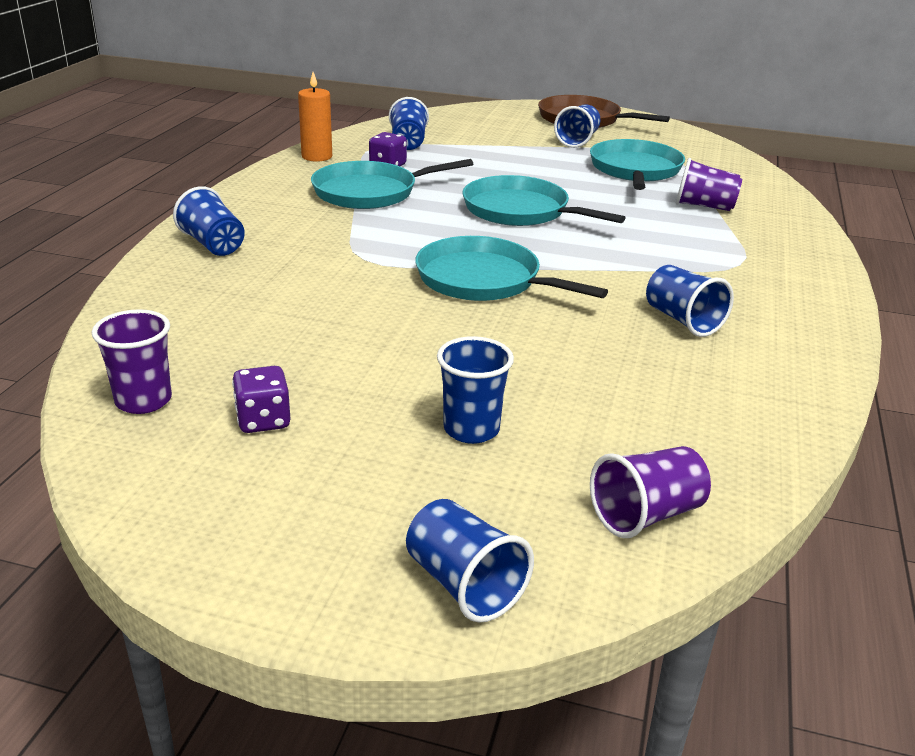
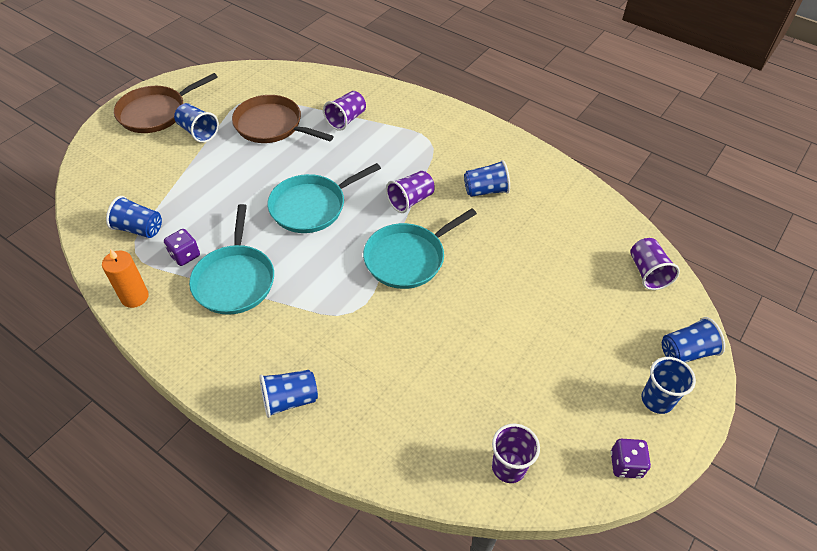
camera: 70 degrees left, 20 degrees up
purple dice [232,366,291,433] -> purple dice moved to [611,439,651,478]
blue cup [437,336,514,444] -> blue cup moved to [642,357,696,414]
turquoise pan [590,139,685,190] -> brown pan [232,95,333,143]
none -> purple cup [386,171,435,213]

